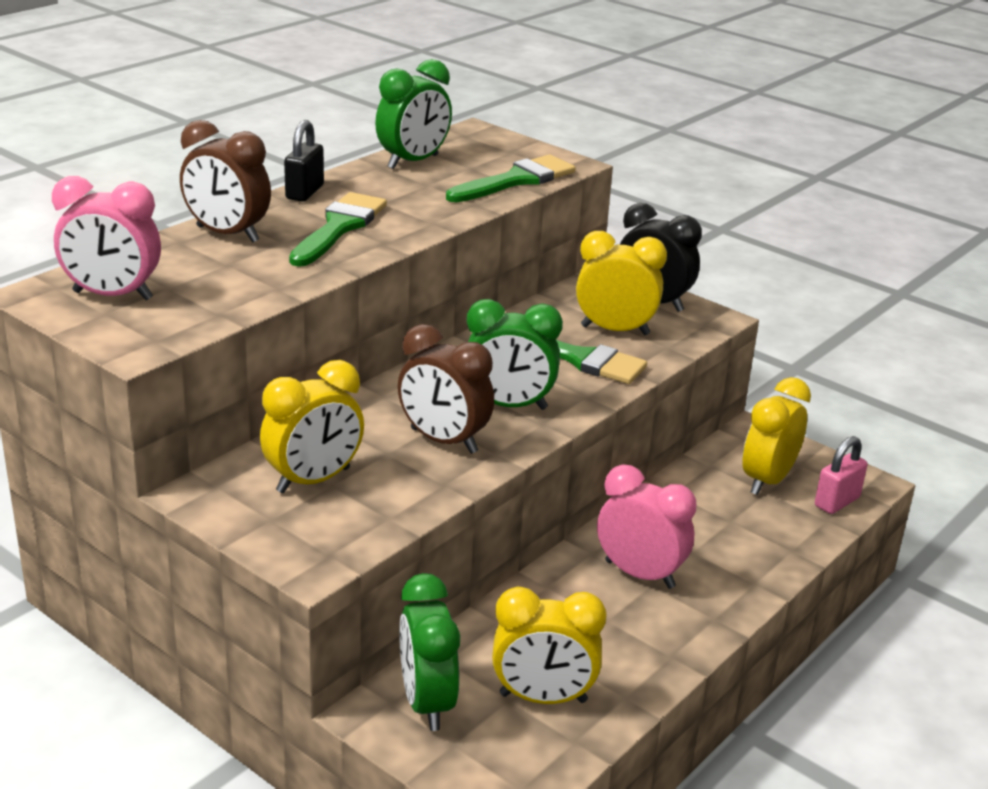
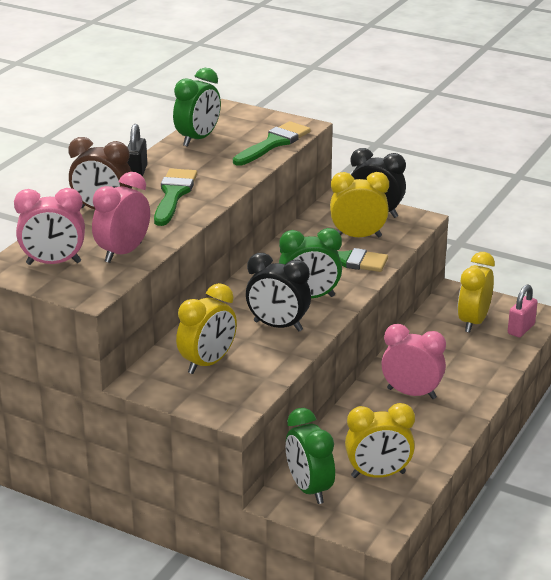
camera: 10 degrees left, 0 degrees up
brown clock [398,324,494,454] -> black clock [246,253,311,332]
none -> pink clock [92,172,150,263]

